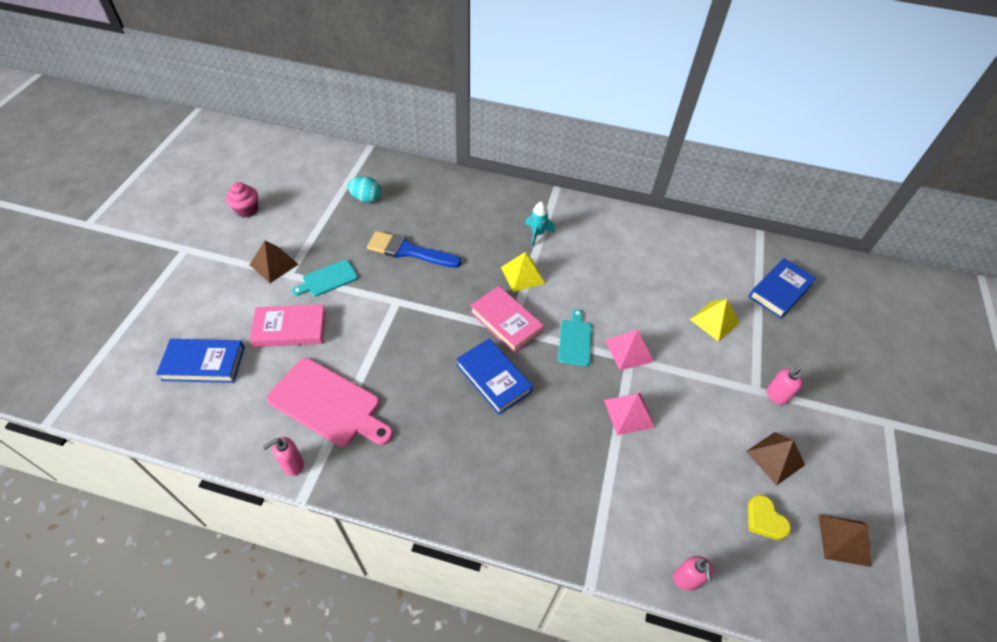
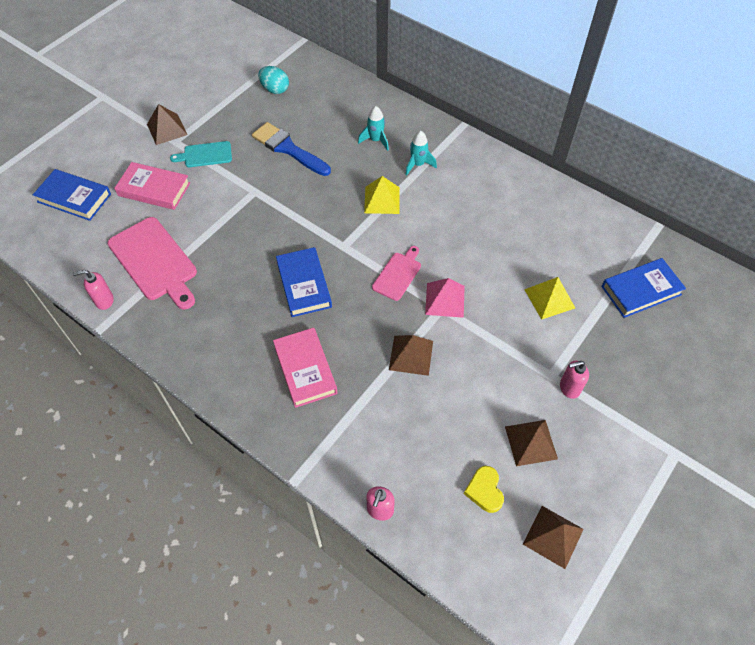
camera: 25 degrees right, 5 degrees up
pink cupcake [226,182,258,218] -> none
pink book [470,286,544,353] -> pink book moved to [273,328,338,408]
turquoise cutting board [558,309,592,366] -> pink cutting board [372,246,421,301]
pink pyramid [604,393,655,435] -> brown pyramid [389,335,433,376]
none -> turquoise rocket [358,106,389,151]

